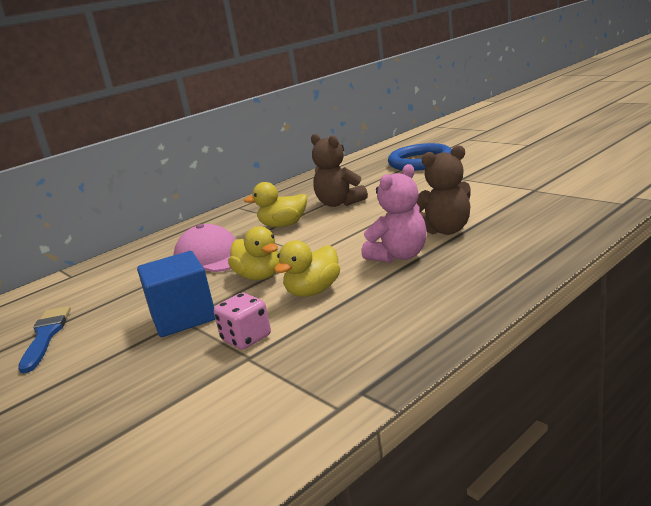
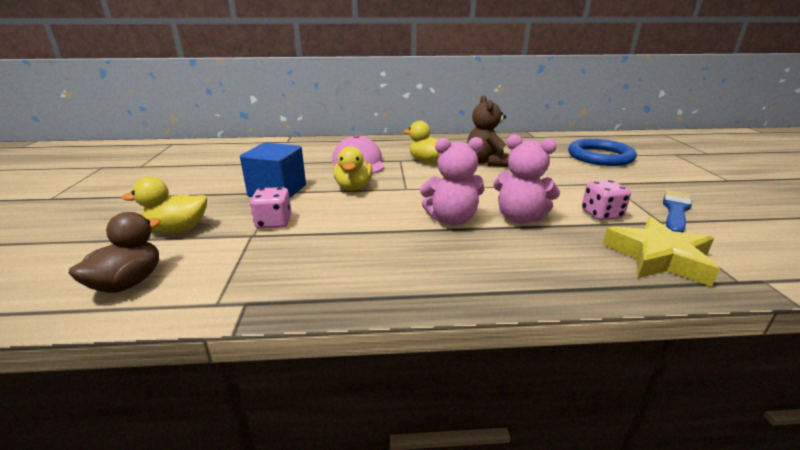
camera: 35 degrees right, 5 degrees up
blue brush [18,306,71,374] -> blue brush moved to [663,190,692,232]
yellow duck [274,240,340,297] -> yellow duck moved to [122,177,207,233]
brown teddy bear [416,145,470,235] -> pink teddy bear [493,134,560,224]
none -> brown duck [69,212,161,293]
none -> pink dice [582,180,631,220]
none -> yellow star [603,217,720,287]

